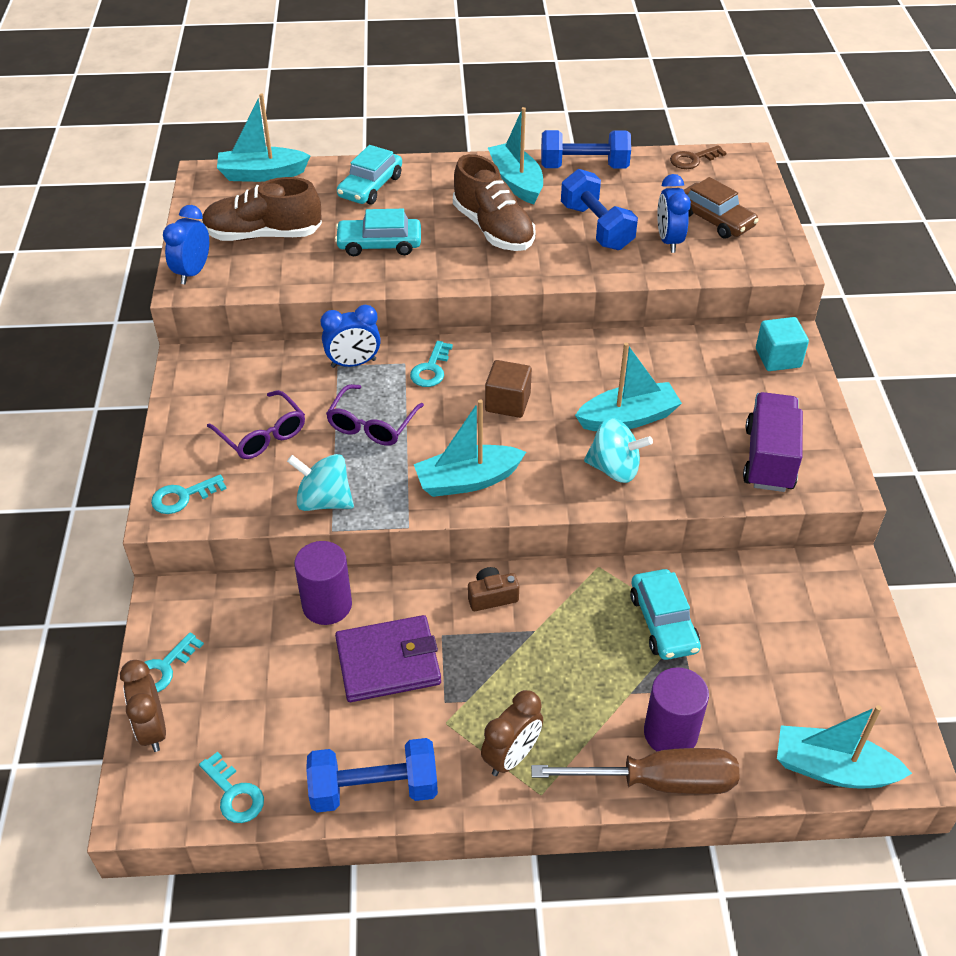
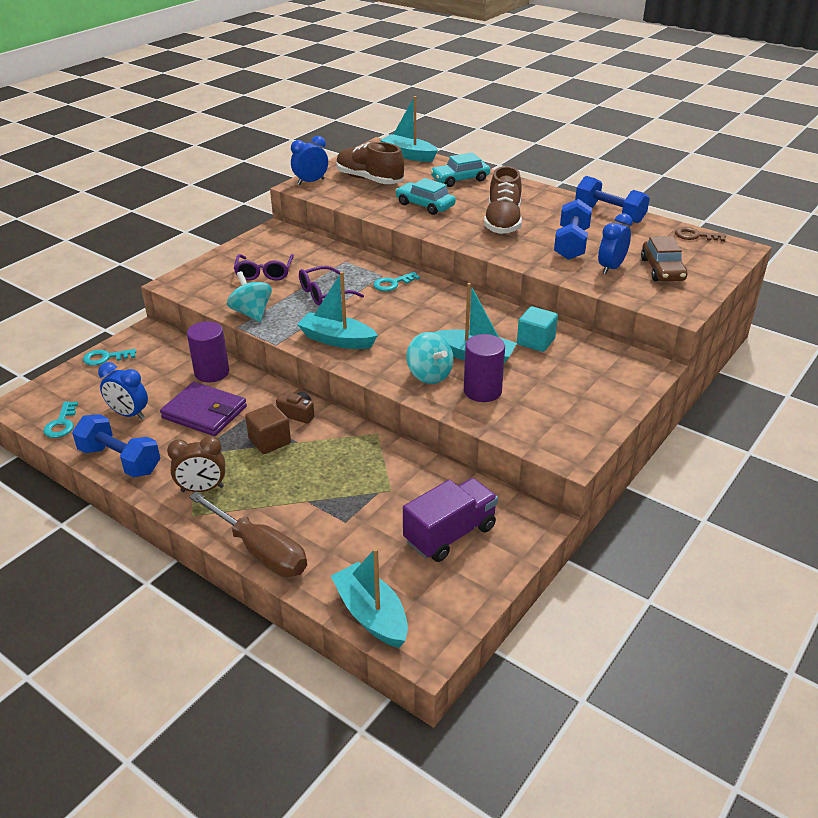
camera: 40 degrees right, 10 degrees down
brown clock [120,660,166,752] -> none
turquoise key [151,475,227,514] -> none
blue clock [321,305,381,368] -> blue clock moved to [98,362,148,419]
brown cube [485,360,532,418] -> brown cube moved to [245,403,291,454]
turquoise boat [488,107,543,204] -> none
turquoise car [630,569,701,660] -> none
purple cylinder [644,667,709,752] -> purple cylinder moved to [464,334,505,402]
purple truck [743,392,803,492] -> purple truck moved to [403,478,498,562]
turquoise cube [756,317,809,371] -> turquoise cube moved to [517,306,558,352]

